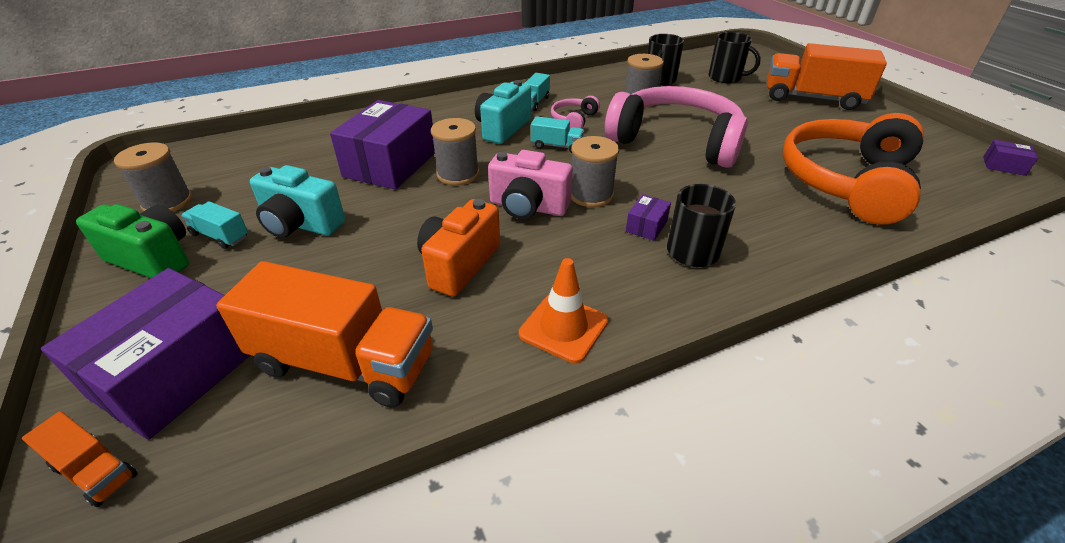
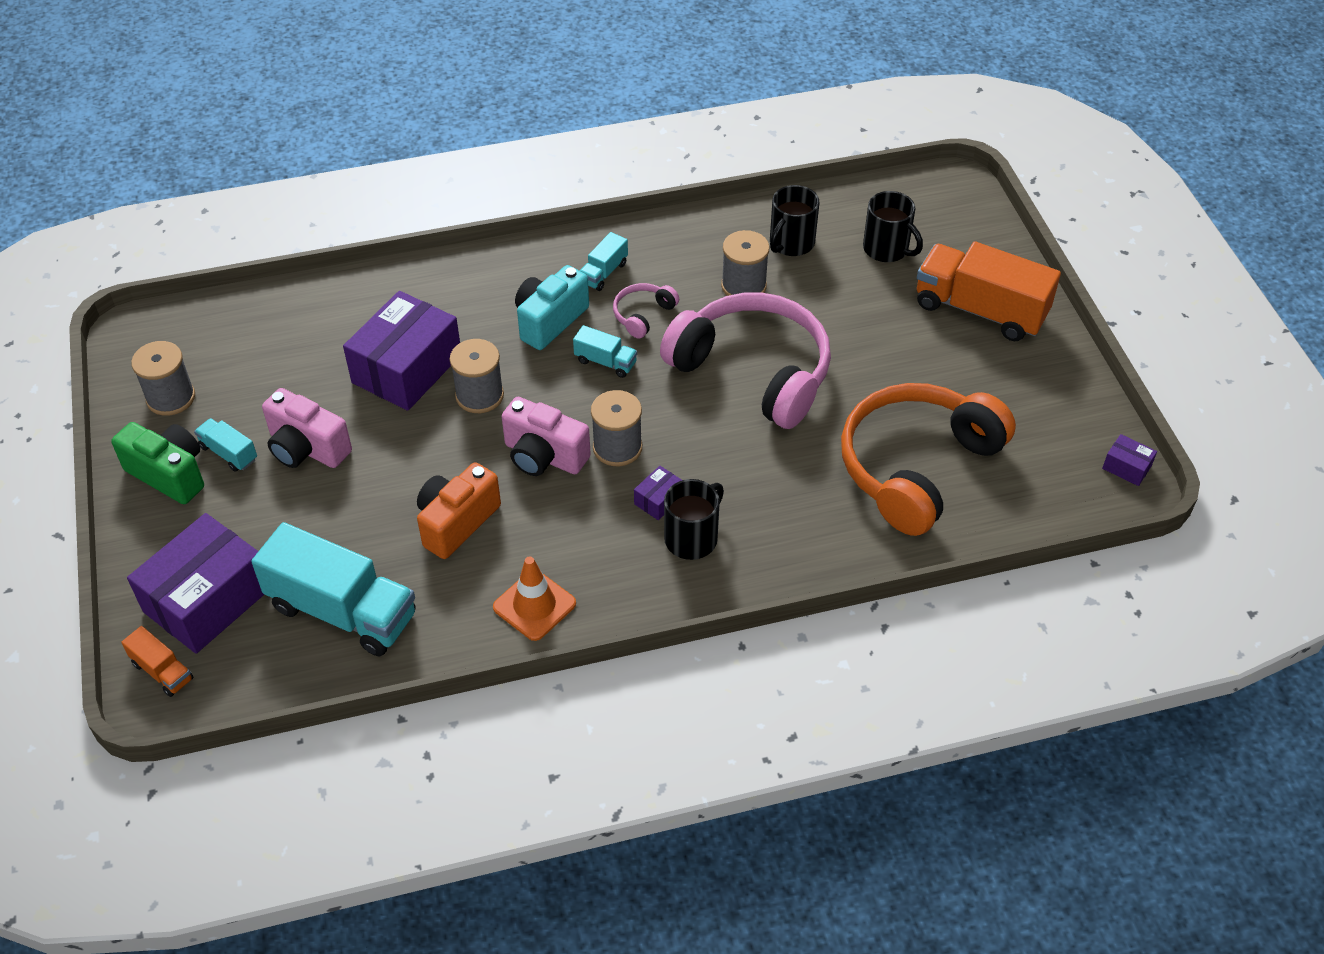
camera: 10 degrees right, 10 degrees up
orange truck [216,261,433,408] -> turquoise truck [251,522,416,656]
turquoise camera [250,165,345,238] -> pink camera [262,388,352,468]

